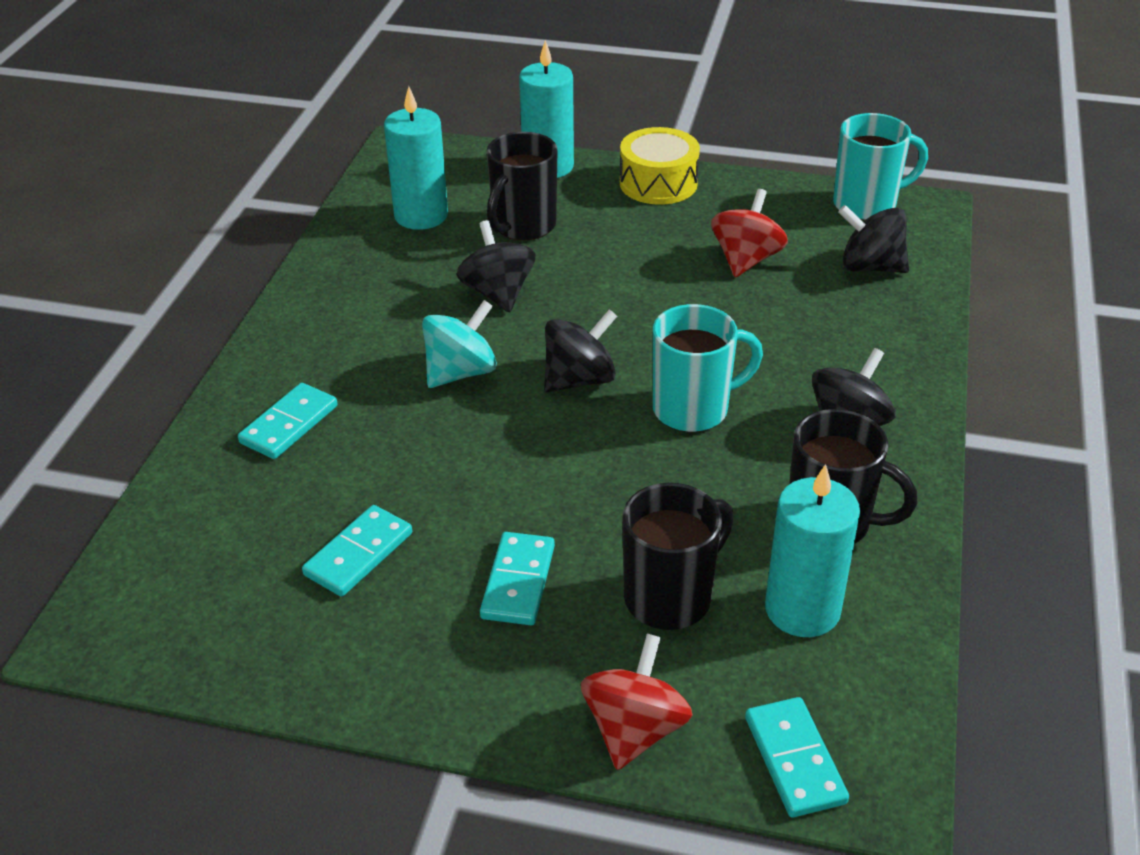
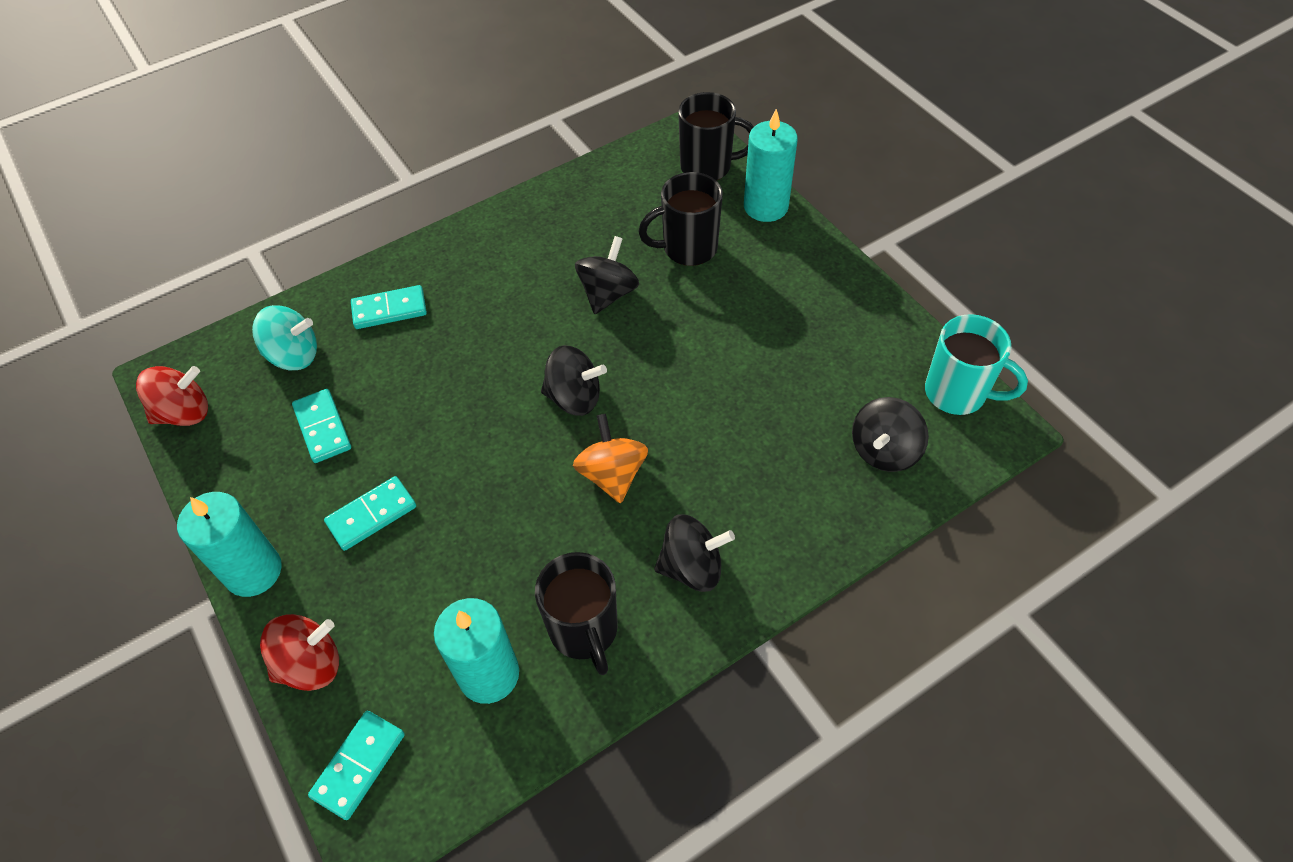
camera: 45 degrees right, 15 degrees up
turquoise domino [302,505,412,597] -> turquoise domino turned 75 degrees clockwise [292,389,351,463]
turquoise candle [384,86,448,230] -> turquoise candle moved to [177,492,282,597]
turquoise spinning top [422,300,497,388] -> turquoise spinning top moved to [252,305,317,370]
yellow drum [620,127,700,205] -> none
black mug [622,483,734,630] -> black mug moved to [678,92,754,181]
turquoise mug [653,304,763,432] -> orange spinning top [573,414,648,503]
red spinning top [711,189,788,277] -> red spinning top moved to [136,366,208,426]
black spinning top [838,205,909,273] -> black spinning top turned 120 degrees counterclockwise [852,397,929,472]

